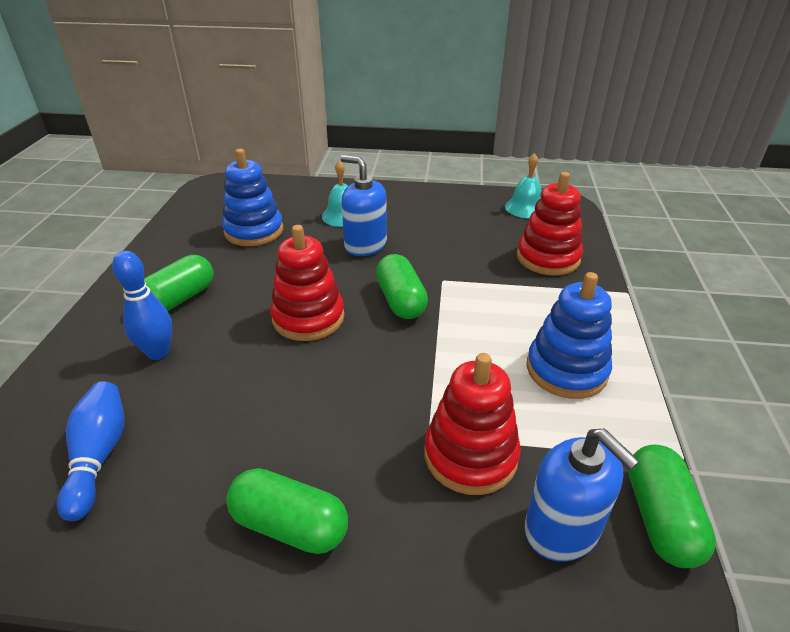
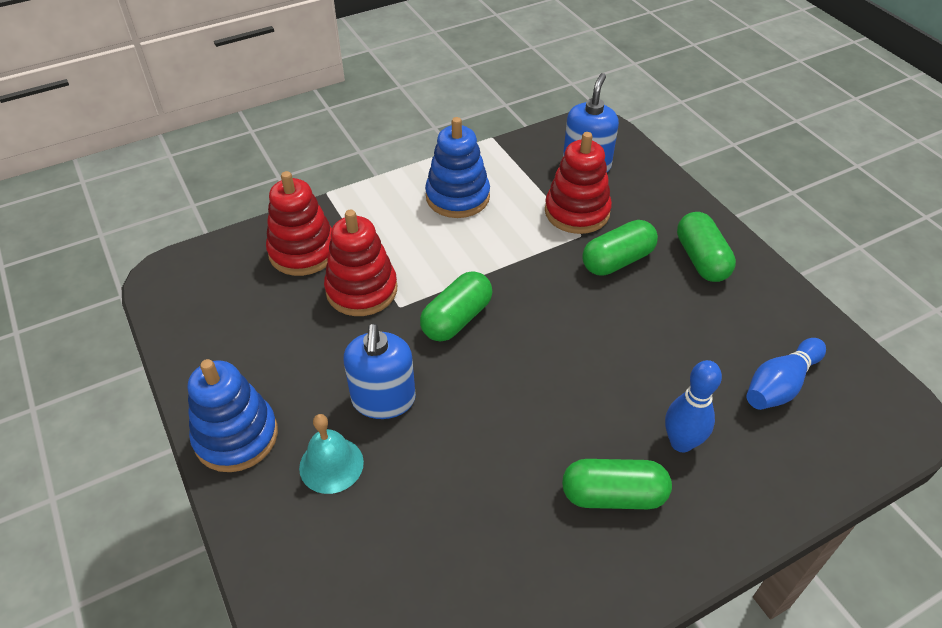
camera: 125 degrees left, 10 degrees up
blue stacking toy [222,149,284,246] -> blue stacking toy moved to [188,359,278,472]
red stacking toy [270,225,344,341] -> red stacking toy moved to [324,210,397,316]
turquoise bell [505,153,542,218] -> none
green capsule [628,444,716,568] -> green capsule moved to [582,220,658,276]

